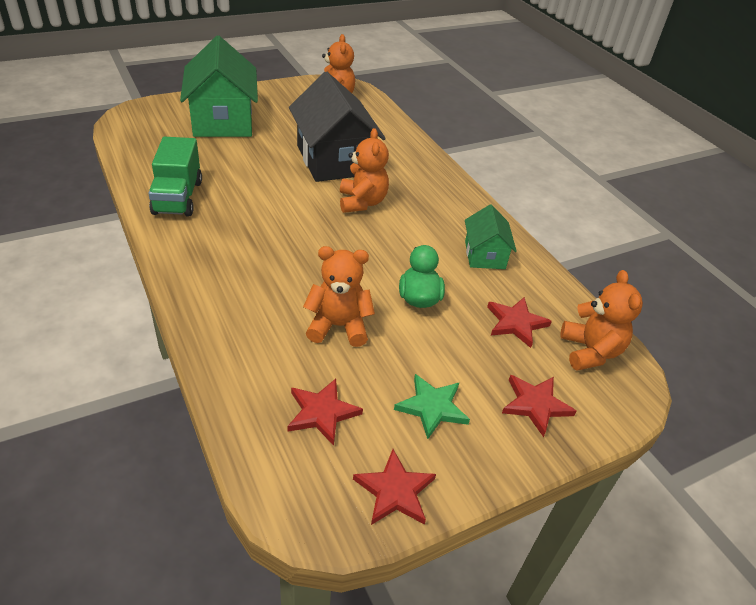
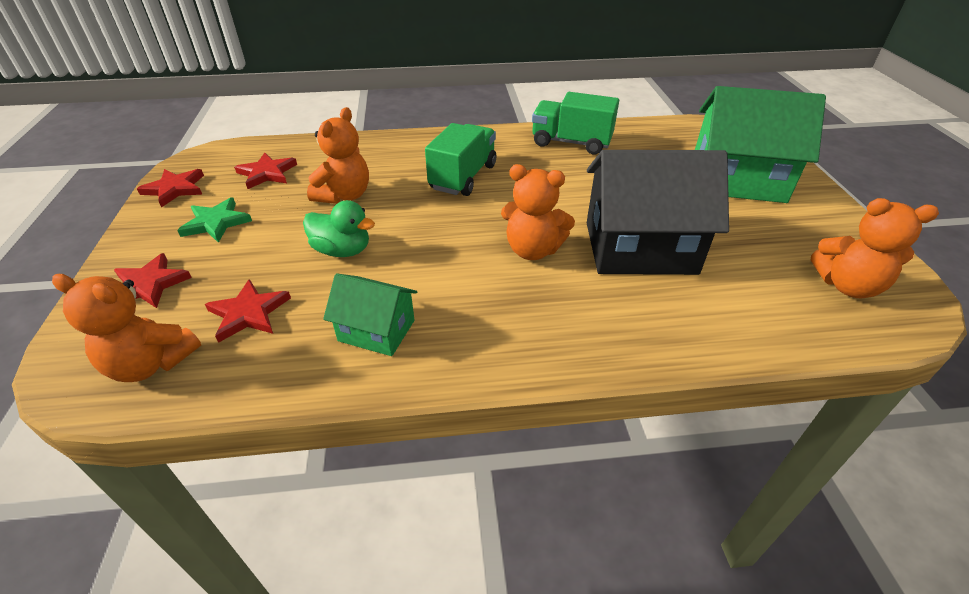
camera: 115 degrees right, 0 degrees up
none -> green truck [425,123,496,196]

